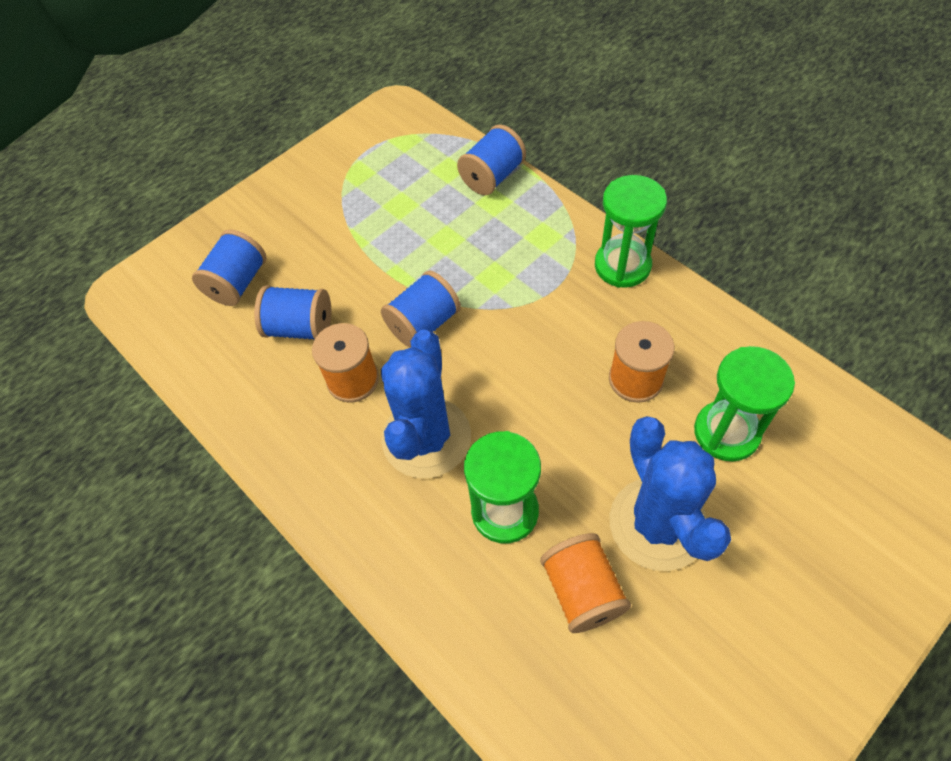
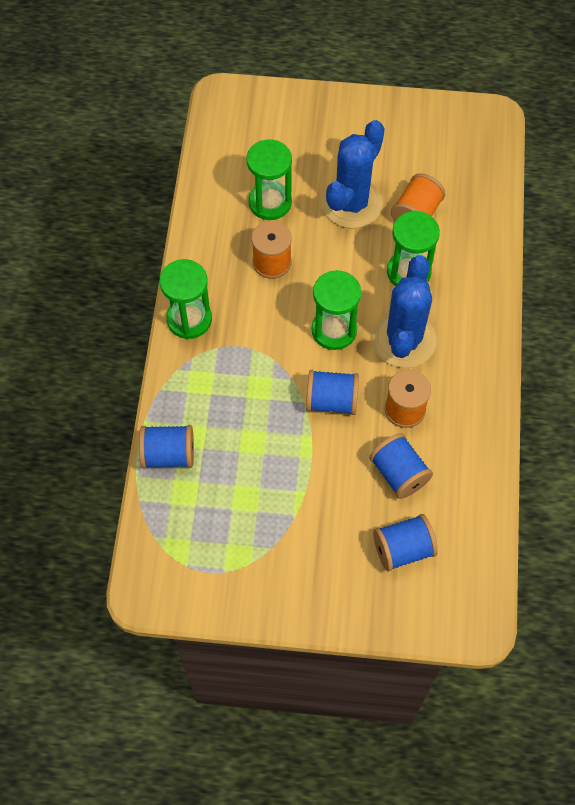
camera: 135 degrees left, 5 degrees up
blue cactus [381,329,471,478] -> blue cactus turned 45 degrees counterclockwise [372,255,437,368]
none -> green hourglass [312,270,361,350]

